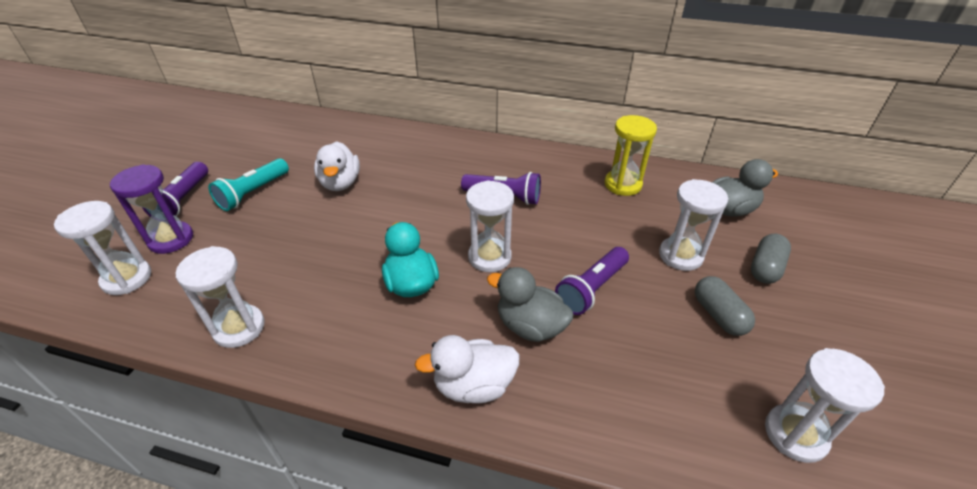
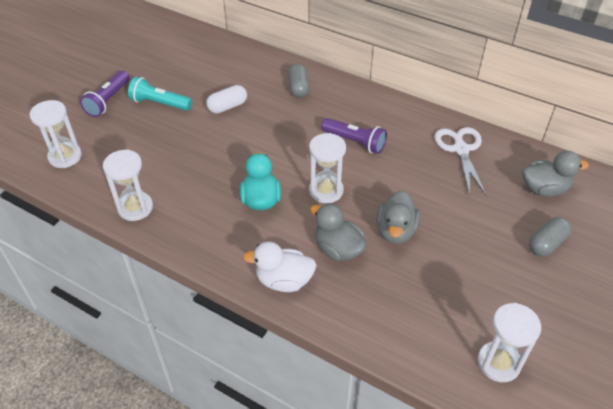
camera: 15 degrees right, 5 degrees up
purple hourglass [110,164,193,254] -> none
turquoise flashlight [208,158,289,211] -> turquoise flashlight turned 60 degrees clockwise [128,77,192,111]
white duck [314,141,360,191] -> white capsule [206,85,247,114]
purple flashlight [555,247,629,315] -> grey duck [376,191,420,244]
yellow hourglass [605,115,657,196] -> white scissors [434,127,487,196]
white hourglass [659,179,728,271] -> none
grey capsule [695,276,755,336] -> grey capsule moved to [288,64,310,98]

